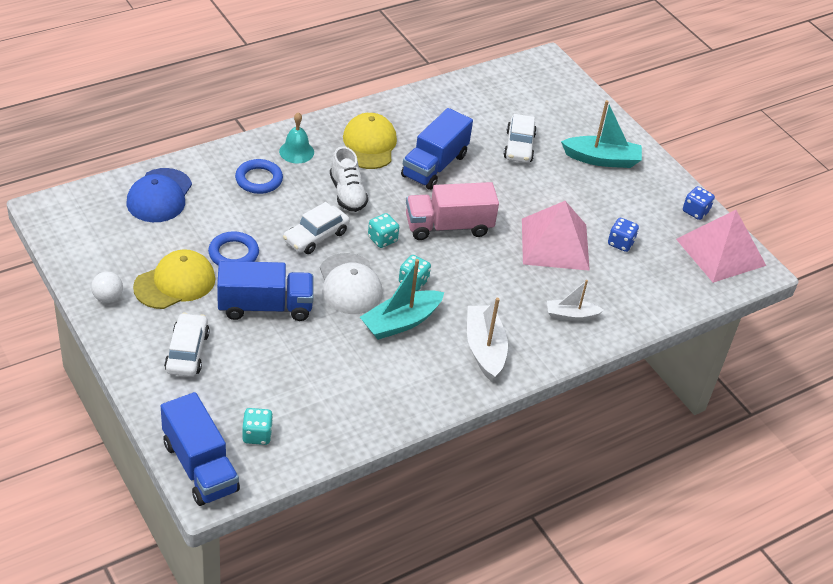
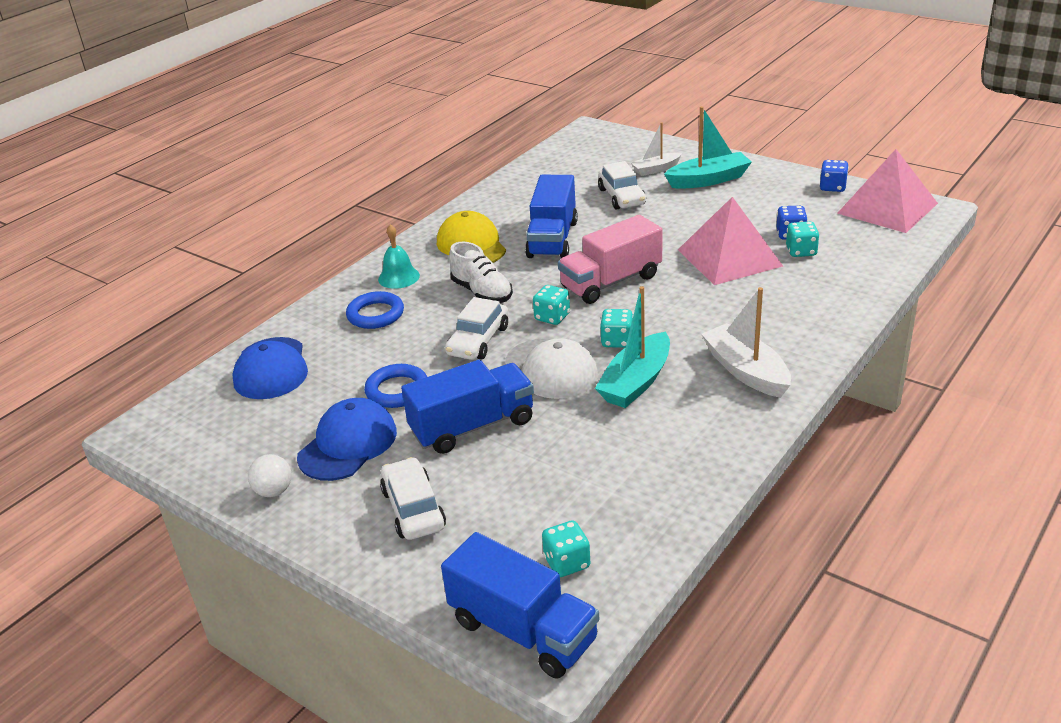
camera: 15 degrees left, 10 degrees down
yellow cap [133,249,215,309] -> blue cap [297,398,397,481]
white boat [547,280,604,321] -> white boat moved to [631,122,682,176]
none -> turquoise dice [786,222,820,257]

